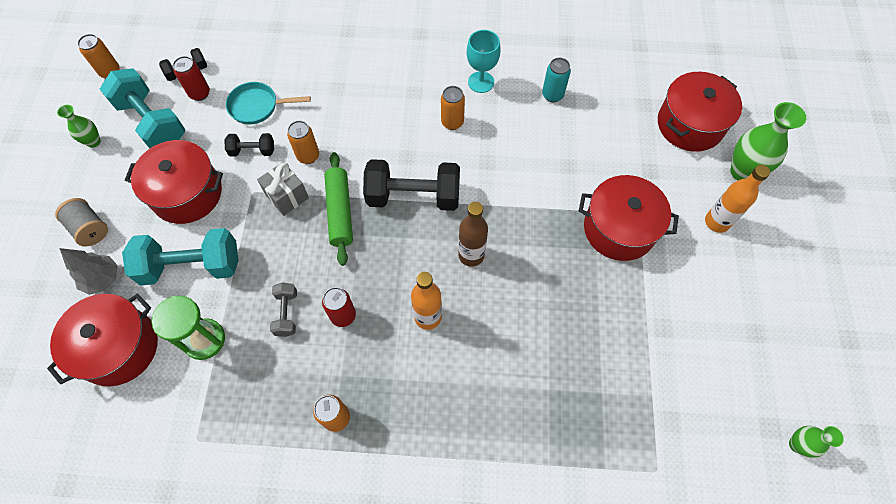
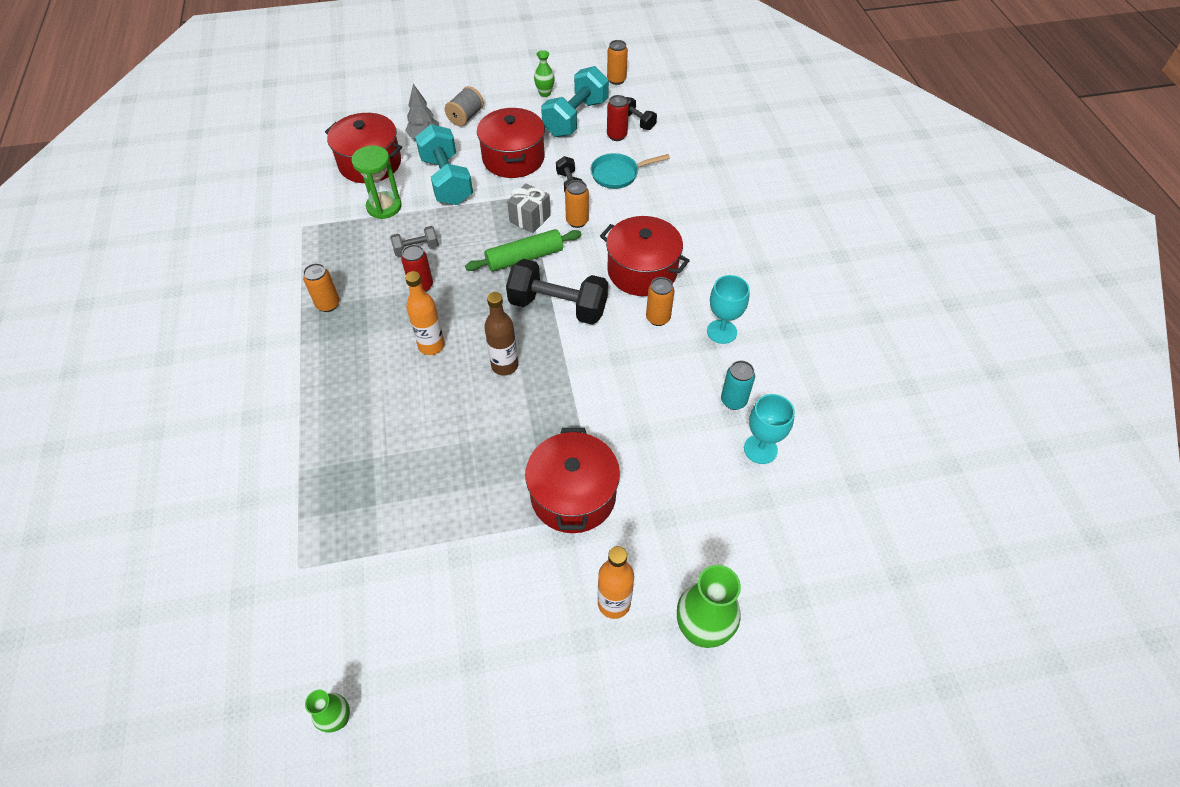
camera: 75 degrees right, 10 degrees down
turquoise pan [226,82,311,124] -> turquoise pan turned 90 degrees counterclockwise [591,153,670,189]
black dumbbell [363,159,460,211] -> black dumbbell turned 60 degrees counterclockwise [506,259,608,325]
red pot [658,72,742,152] -> red pot moved to [600,216,690,296]
none -> turquoise goblet [744,394,795,464]

